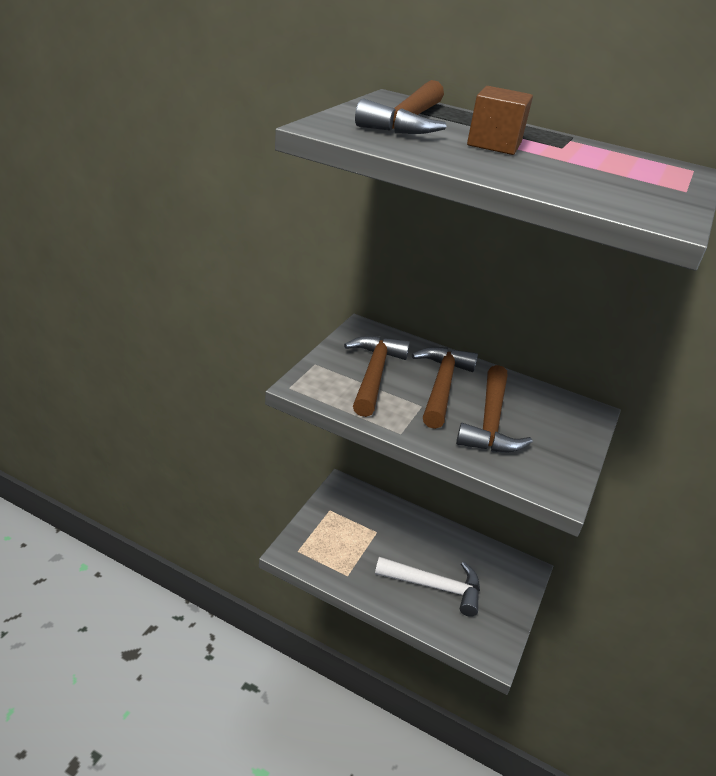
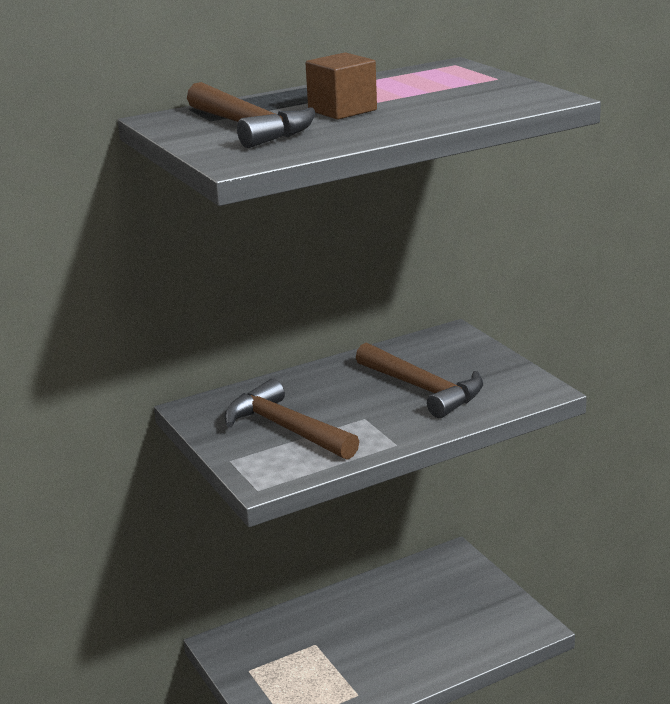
camera: 50 degrees left, 10 degrees down
white hammer [375,557,480,617] -> none
brown hammer [412,347,478,429] -> none

